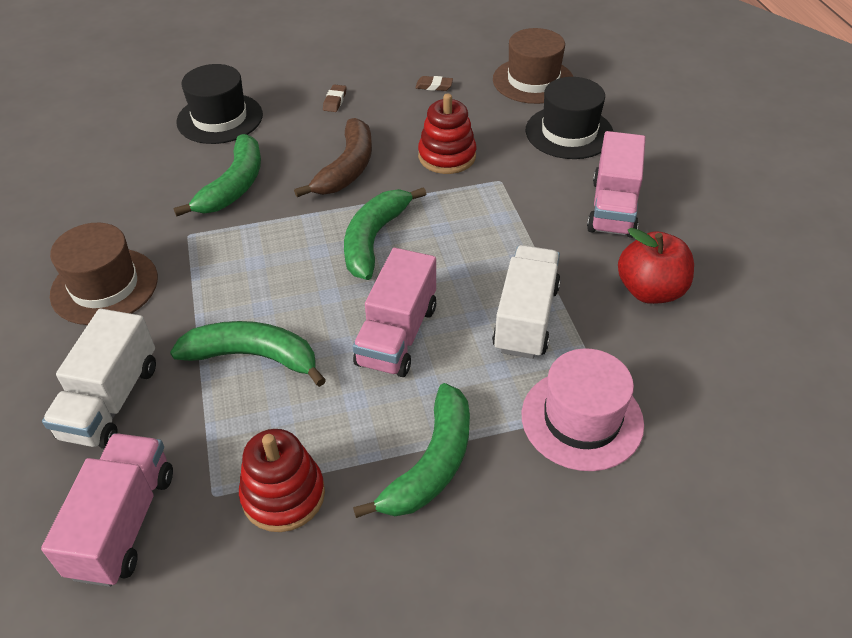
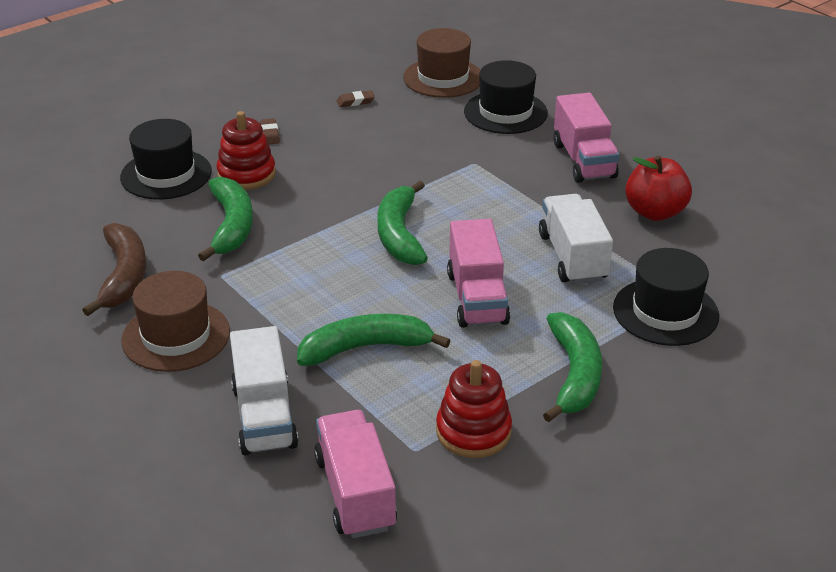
camera: 25 degrees left, 10 degrees down
brown banana [294,118,372,197] -> brown banana moved to [82,223,146,316]
red stacking toy [418,93,476,174] -> red stacking toy moved to [217,111,276,190]
pink hat [522,348,644,471] -> black hat [613,248,719,346]

